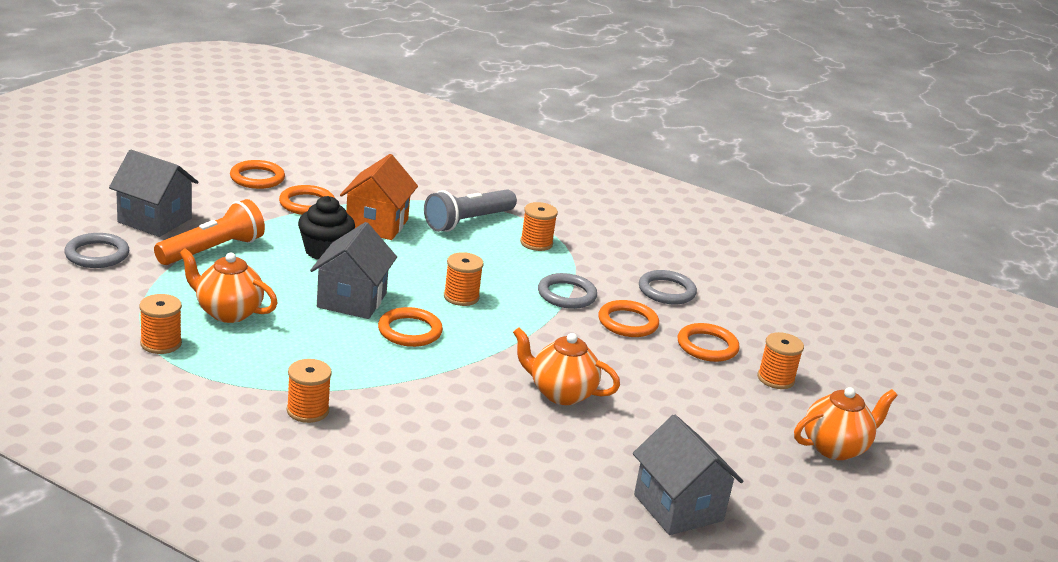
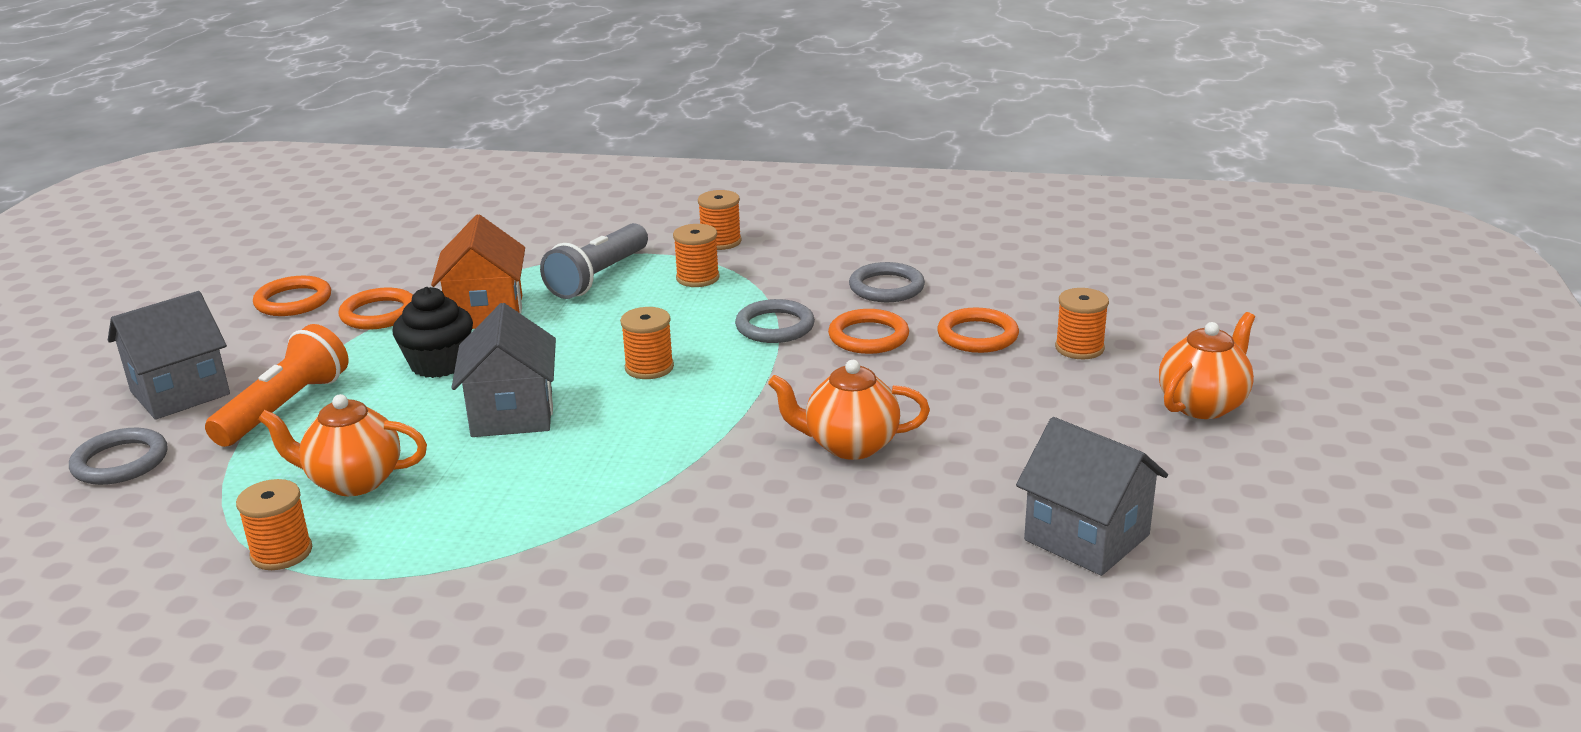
camera: 15 degrees left, 0 degrees up
grey house [109,149,199,237] -> grey house turned 45 degrees counterclockwise [108,291,230,420]
orange spool [287,359,332,423] -> orange spool moved to [698,190,742,250]
orange ring [378,307,443,347] -> none

